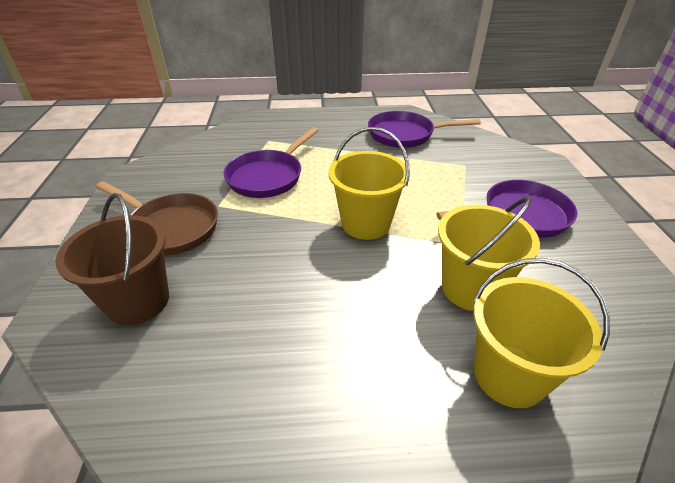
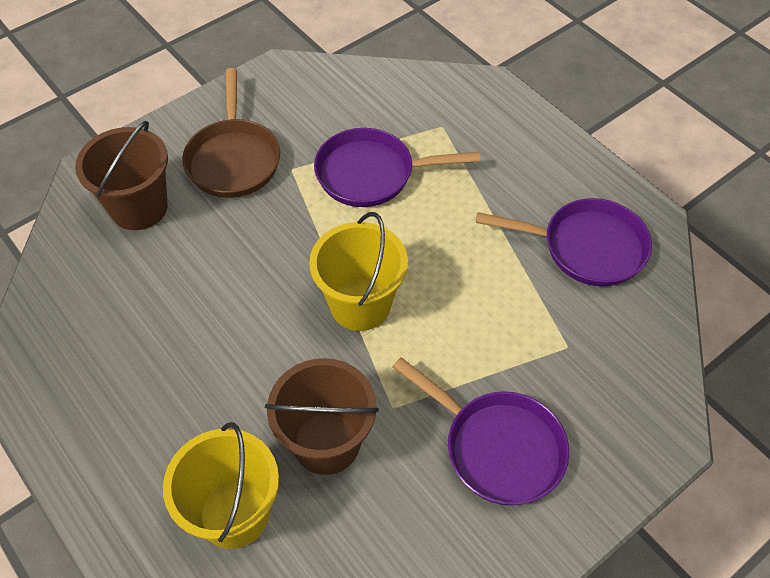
camera: 55 degrees right, 15 degrees up
purple pan [368,111,481,148] -> purple pan turned 135 degrees clockwise [476,198,652,286]
yellow bucket [438,197,540,311] -> brown bucket [265,358,379,475]

